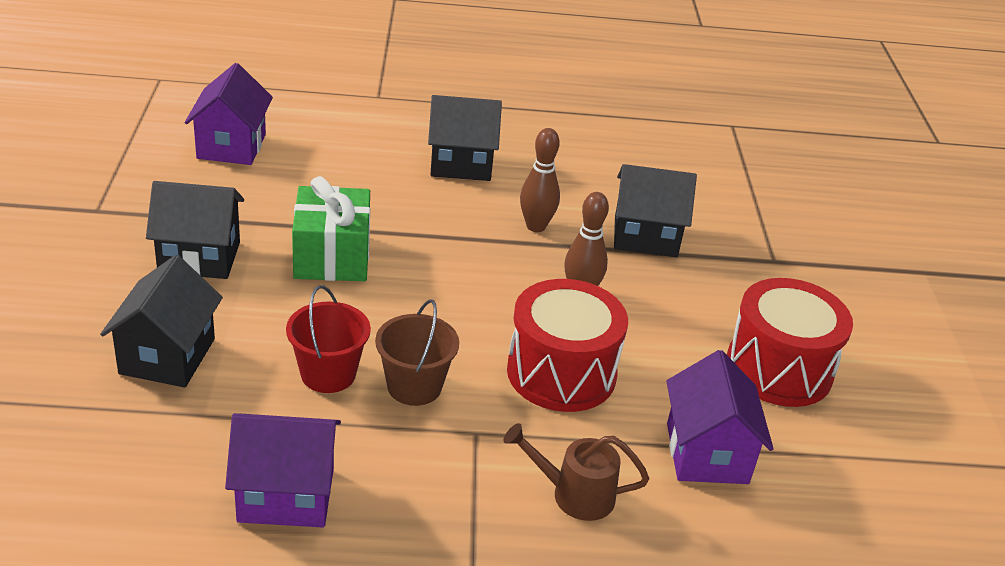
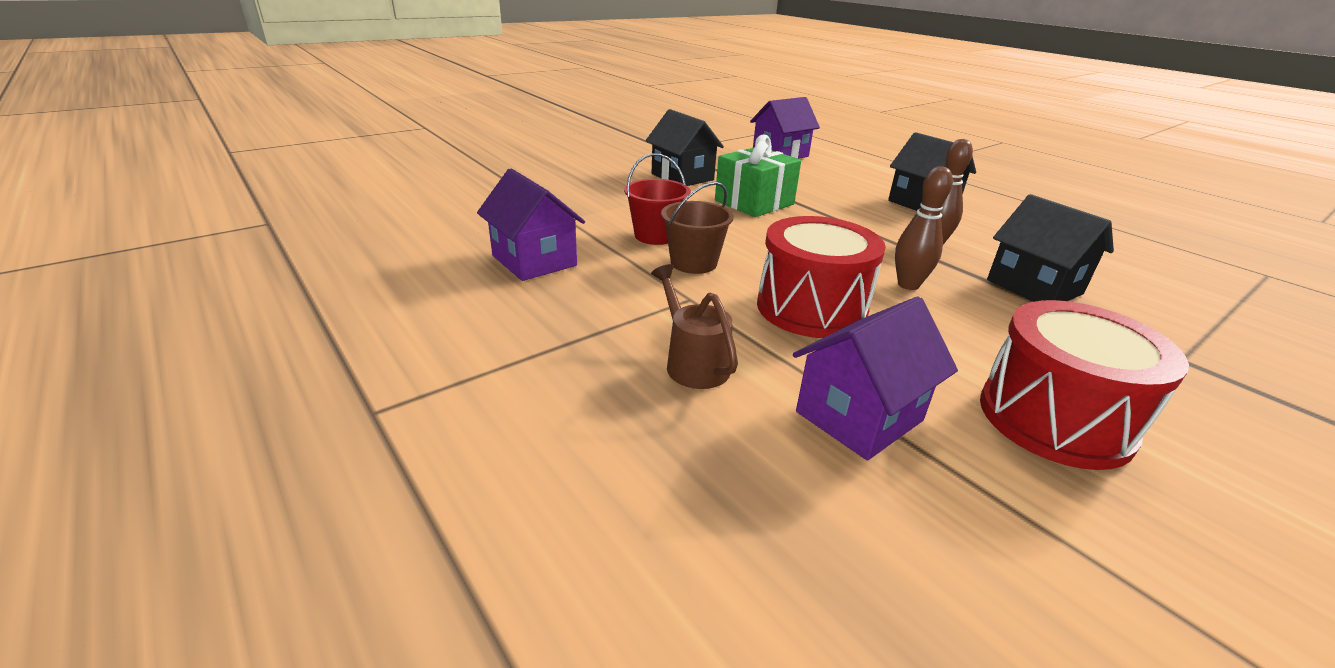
camera: 55 degrees right, 5 degrees down
black house [100,255,223,387] -> none

